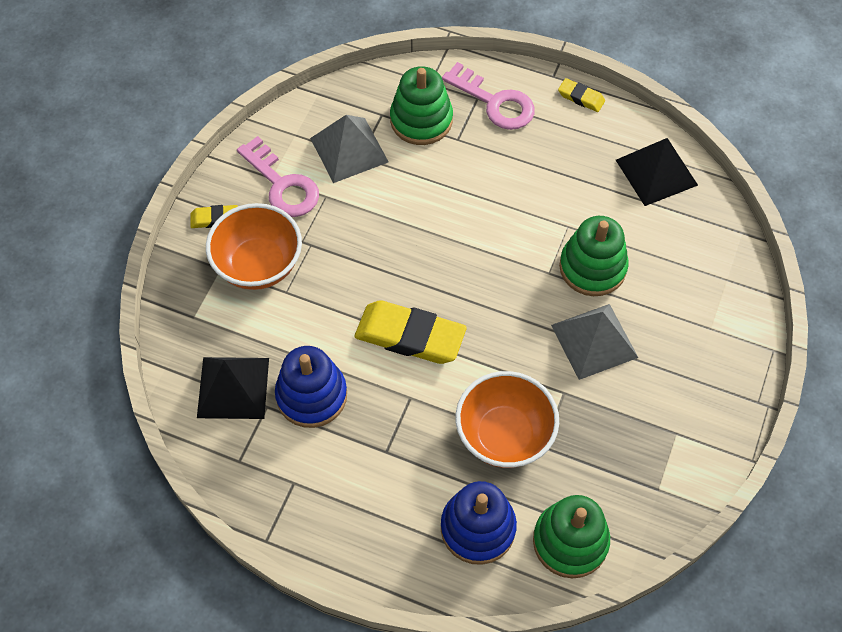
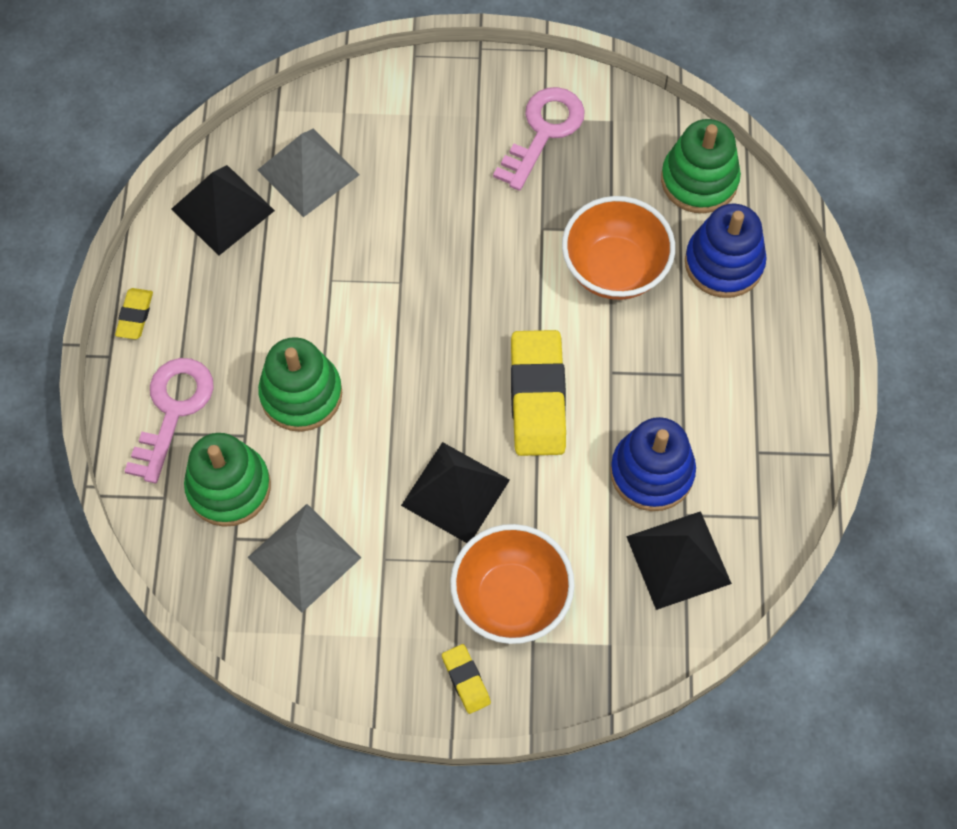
camera: 110 degrees left, 5 degrees up
pink key [237,136,319,217] -> pink key moved to [493,87,585,191]
grey pyramid [551,304,638,380] -> grey pyramid moved to [258,128,360,217]
green stacking toy [559,216,629,296] -> green stacking toy moved to [258,337,342,432]
none -> black pyramid [401,442,510,543]

